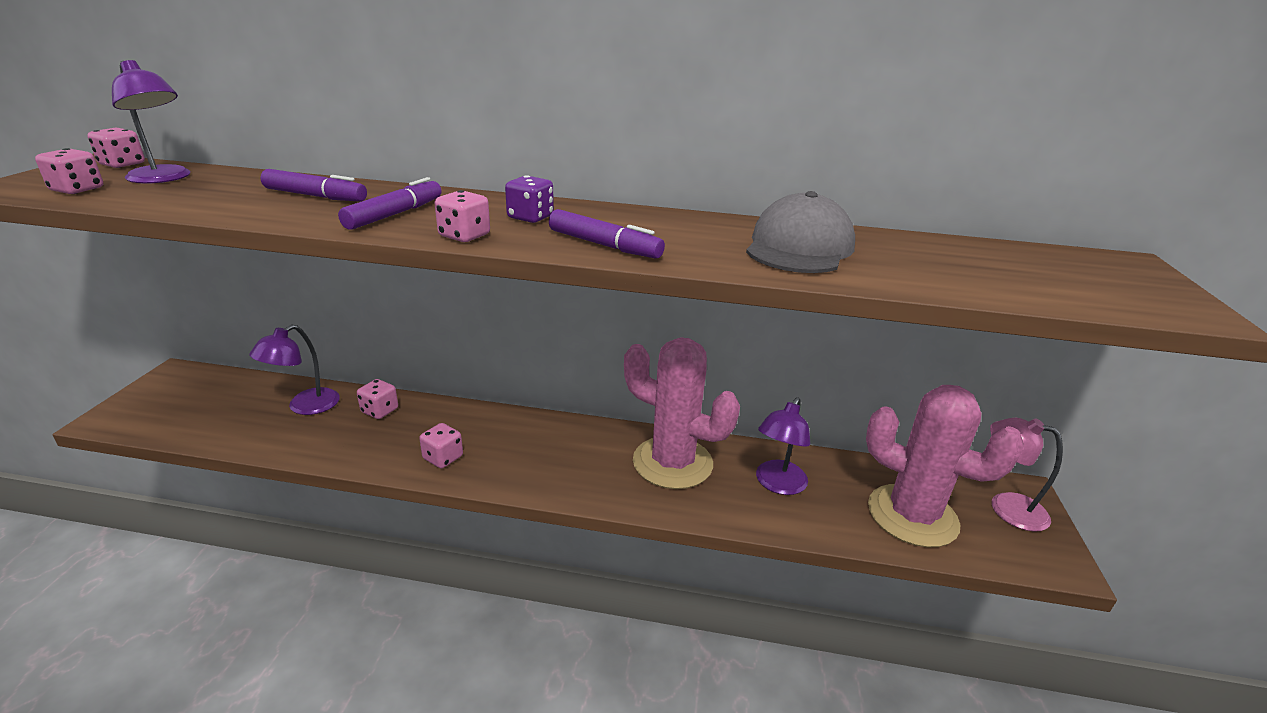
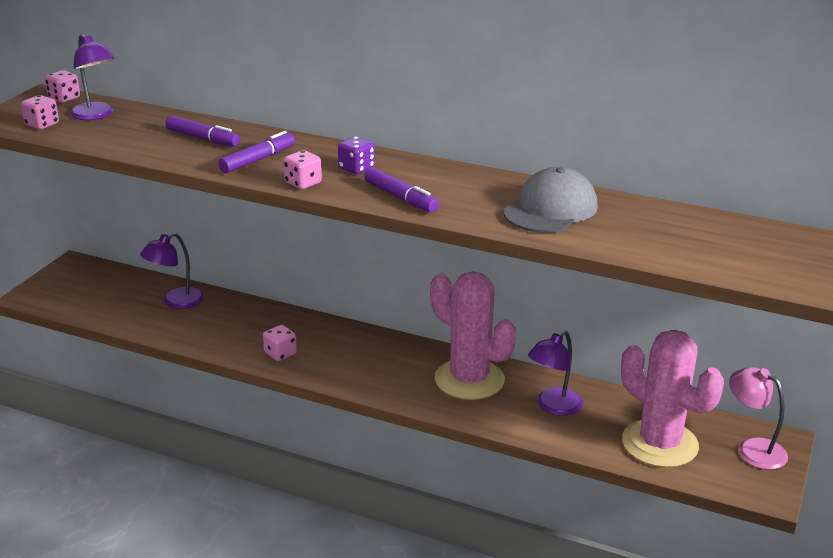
camera: 15 degrees right, 0 degrees up
pink dice [357,379,398,419] -> none

